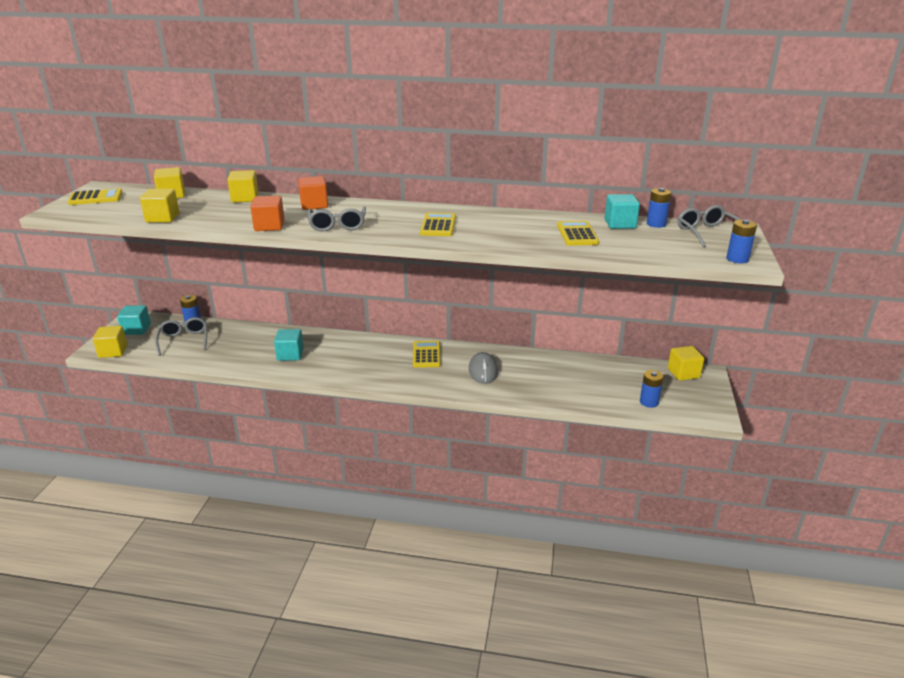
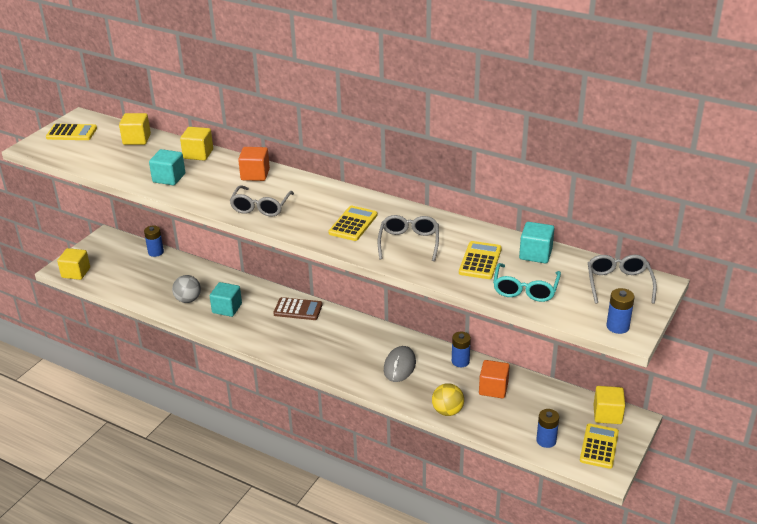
camera: 20 degrees right, 5 degrees up
turquoise cube [117,305,151,335] -> turquoise cube moved to [149,149,185,185]
yellow cube [140,189,179,223] -> none
grey glasses [155,317,207,356] -> grey glasses moved to [378,215,439,261]
orange cube [250,196,285,231] -> orange cube moved to [479,360,510,398]
yellow calculator [413,341,441,368] -> yellow calculator moved to [580,423,619,469]
blue battery [647,188,672,228] -> blue battery moved to [452,332,471,367]
none -> grey ball [172,275,201,303]
none -> brown calculator [273,297,323,320]
none -> yellow ball [432,383,464,416]
none -> turquoise glasses [493,263,561,302]

